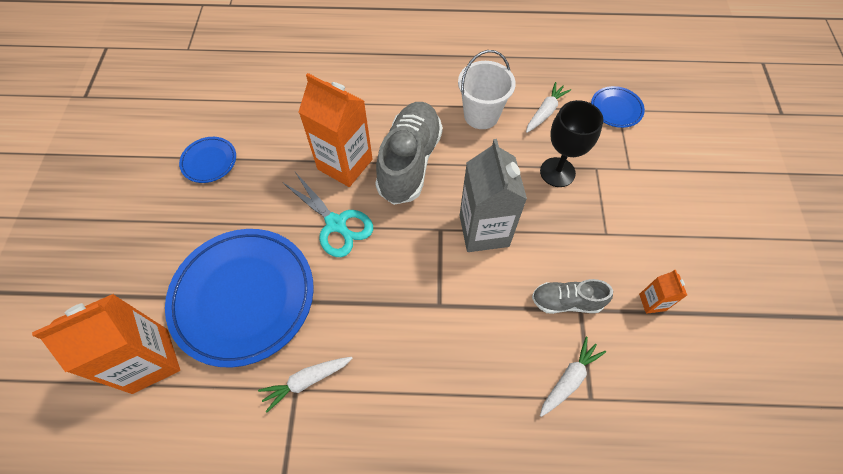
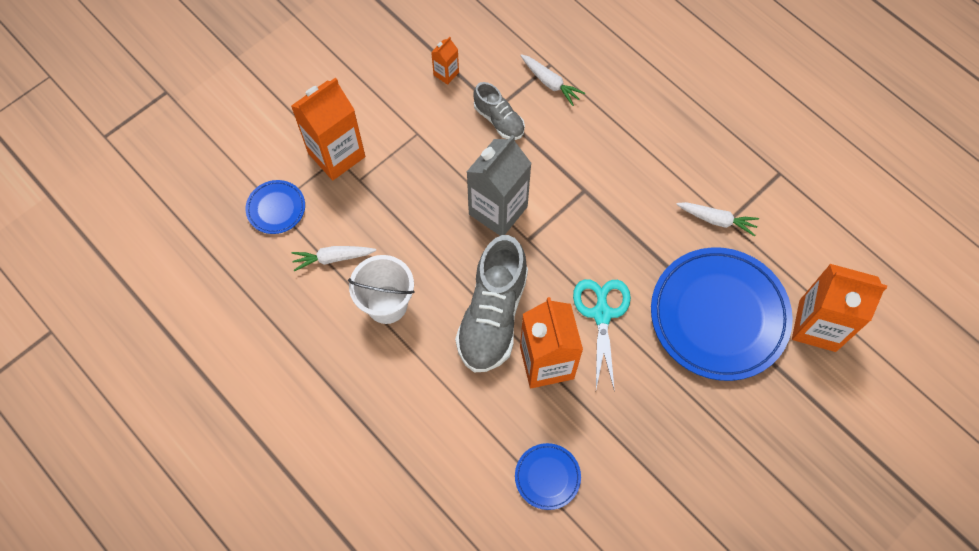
camera: 135 degrees left, 5 degrees up
blue plate [179,137,236,183] -> blue plate moved to [515,443,581,510]
grey shoe [375,102,443,205] -> grey shoe turned 45 degrees counterclockwise [455,235,528,372]
black goblet [540,100,603,187] -> none
white carrot [540,336,606,417] -> white carrot turned 135 degrees counterclockwise [520,54,585,106]
none -> orange carton [291,78,365,180]

